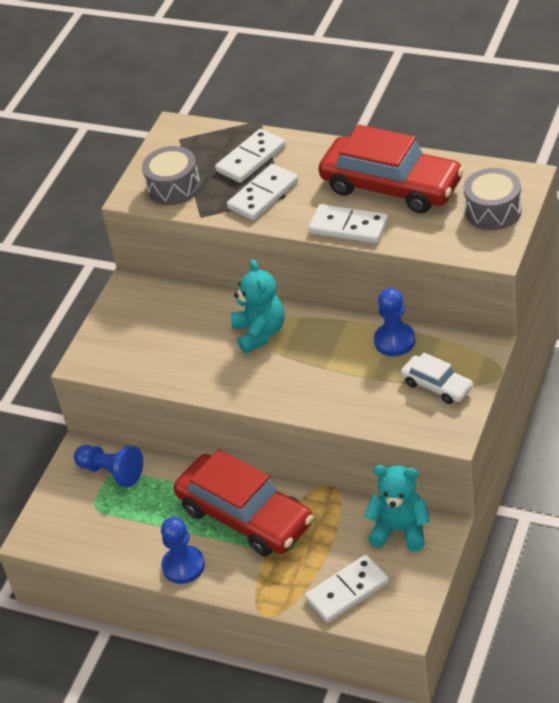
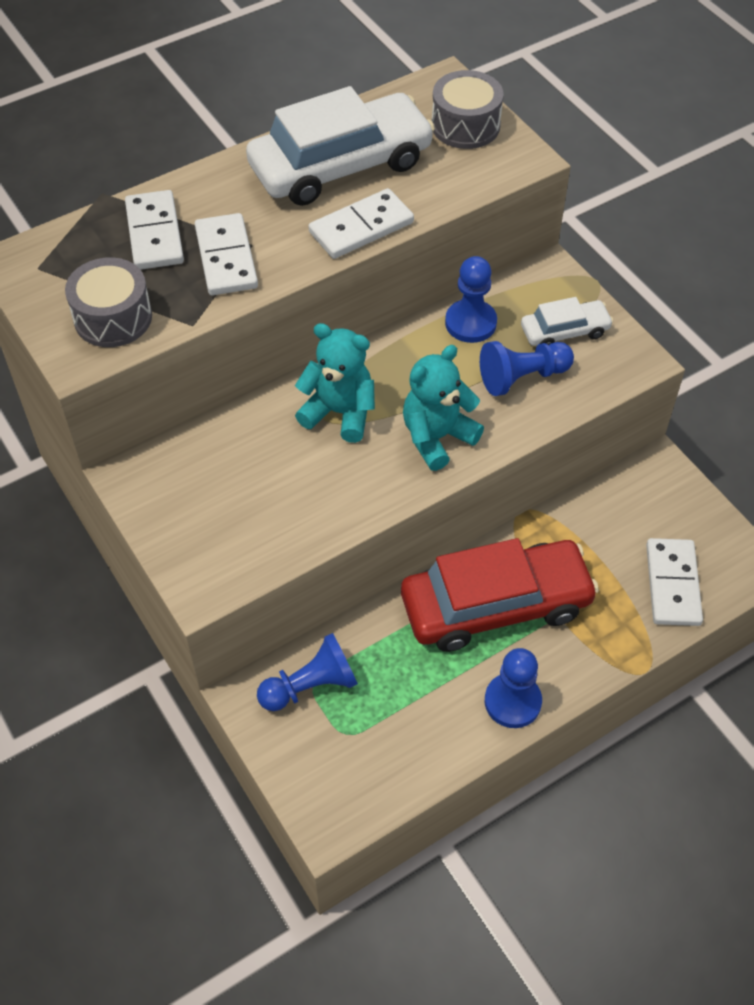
camera: 60 degrees left, 10 degrees up
red car [318,125,464,213] -> white car [246,86,435,206]
turquoise teddy bear [364,465,430,552] -> turquoise teddy bear moved to [403,345,484,471]
none -> blue pawn [480,341,574,396]

